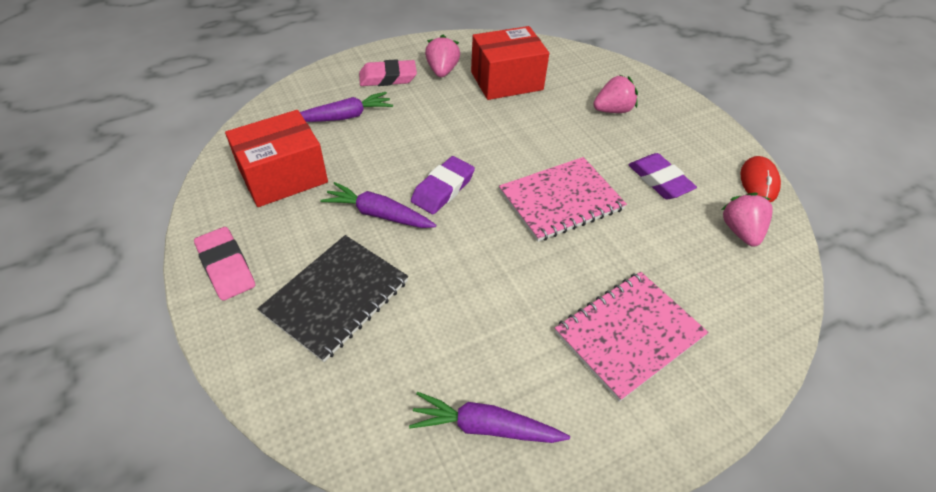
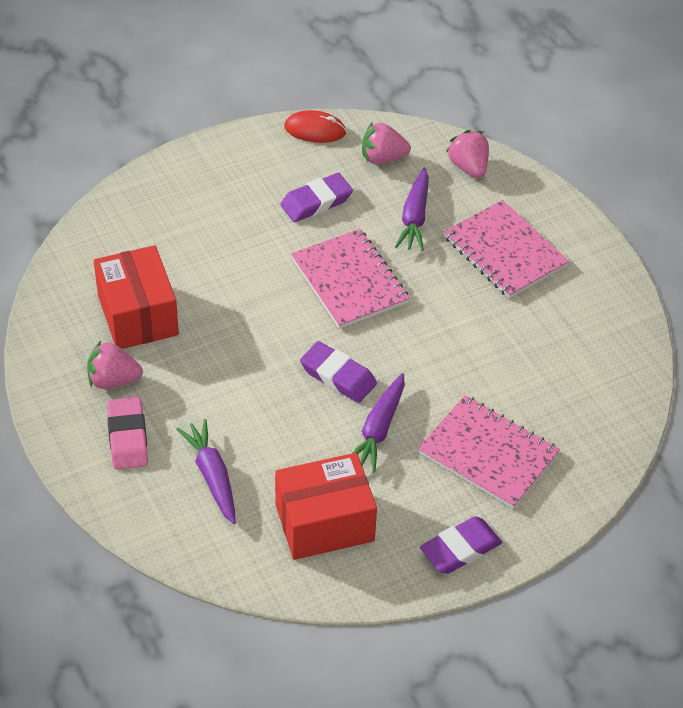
camera: 90 degrees left, 0 degrees up
pink eraser [194,227,255,301] -> purple eraser [420,516,502,574]
red box [225,110,328,207] -> red box turned 75 degrees counterclockwise [275,453,377,560]
black notebook [257,235,408,362] -> pink notebook [418,395,560,509]
purple carrot [409,392,570,443] -> purple carrot moved to [395,167,429,251]
pink strawberry [593,74,638,113] -> pink strawberry moved to [446,130,489,178]

